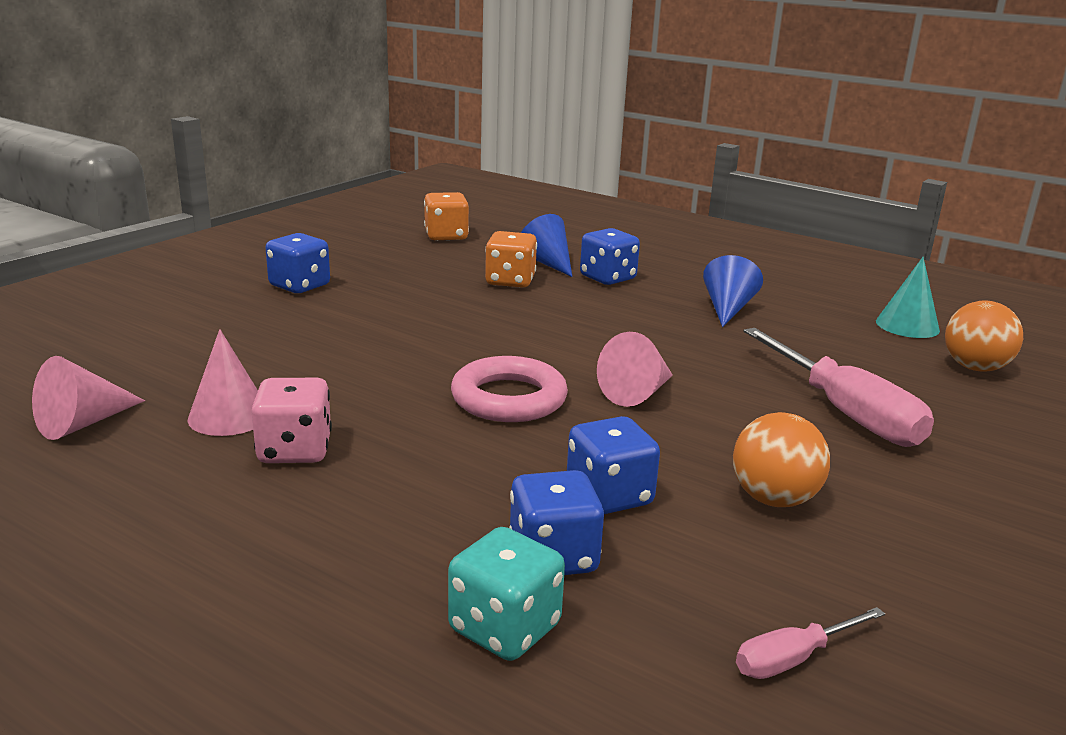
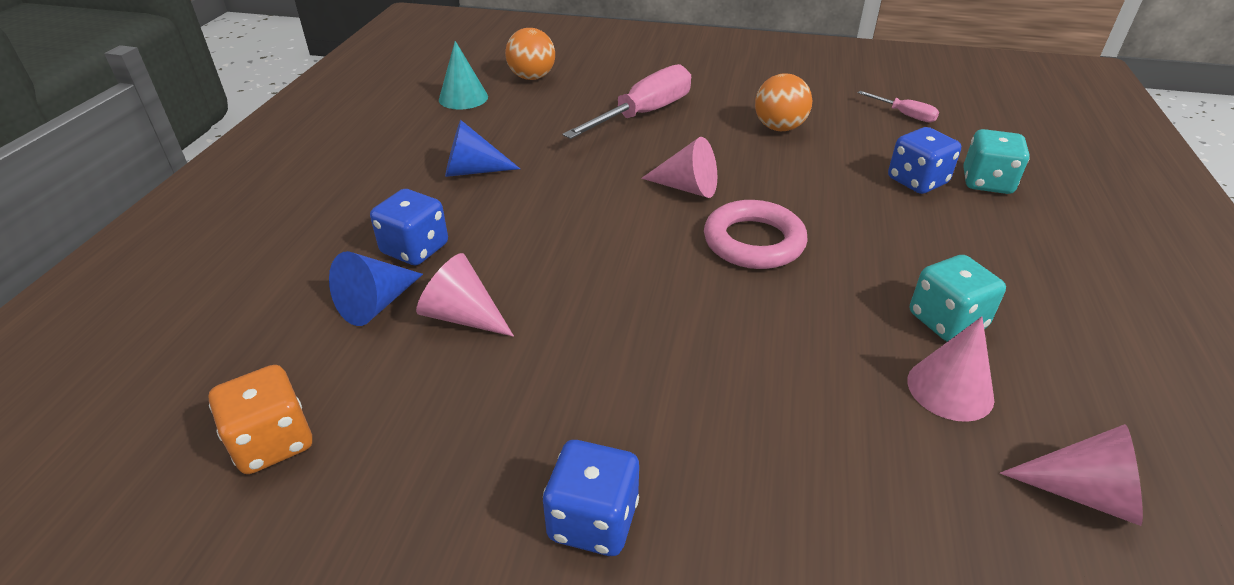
camera: 110 degrees left, 15 degrees up
pink dice [251,378,332,463] -> turquoise dice [910,255,1006,342]
orange dice [485,231,537,288] -> pink cone [416,253,514,337]
blue dice [567,416,660,514] -> none

